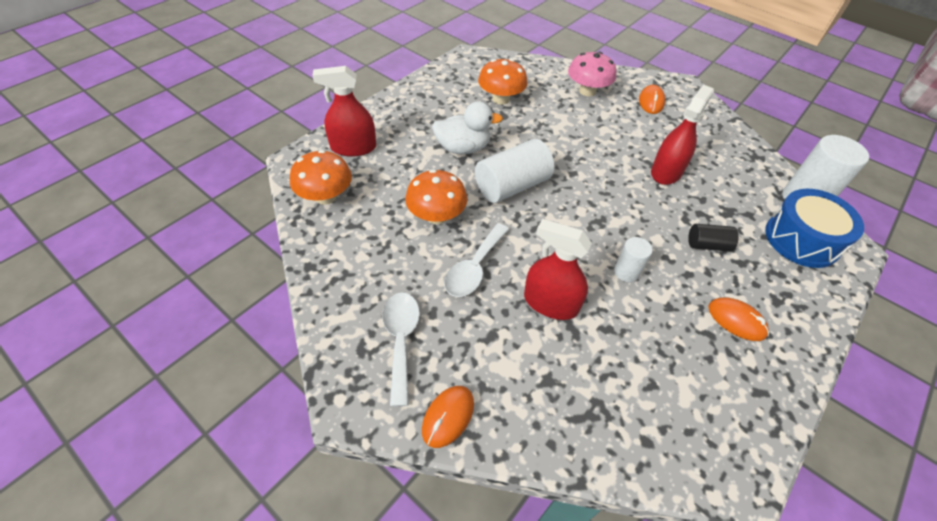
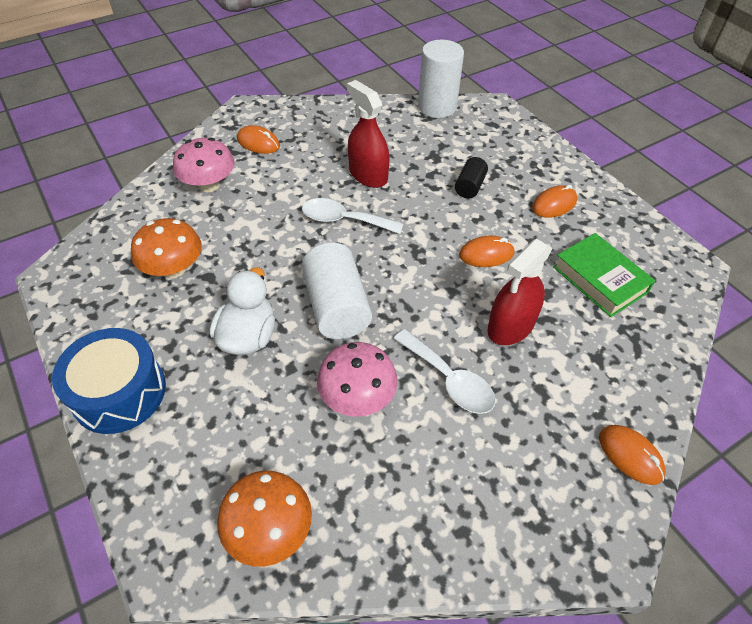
camera: 70 degrees left, 0 degrees up
red spray bottle [312,66,376,157] -> none
white spoon [382,292,420,406] -> white spoon moved to [302,198,403,234]
orange mushroom [405,169,467,224] -> pink mushroom [317,342,398,417]
white cylinder [614,237,653,282] -> orange mouse [459,235,515,267]
blue drum [765,189,864,268] -> blue drum moved to [52,328,166,434]
none -> green book [553,233,656,317]

